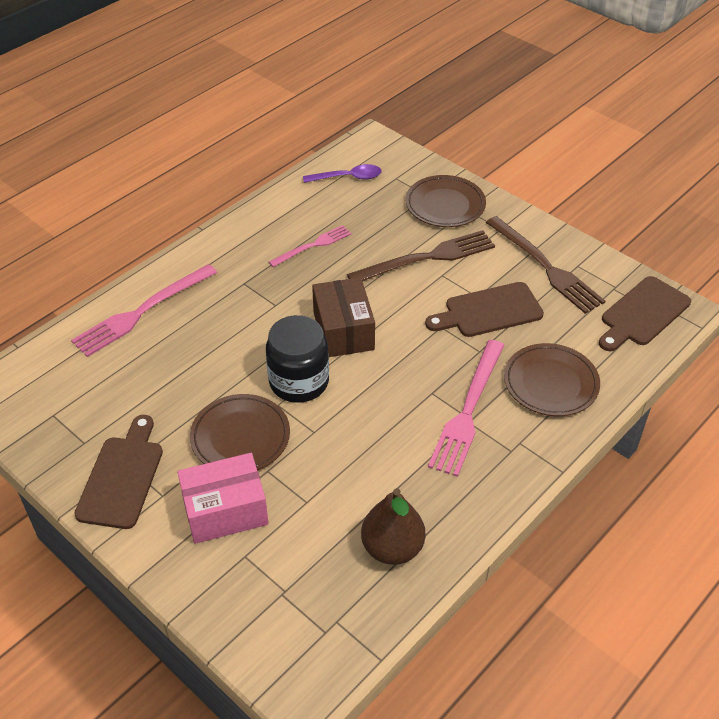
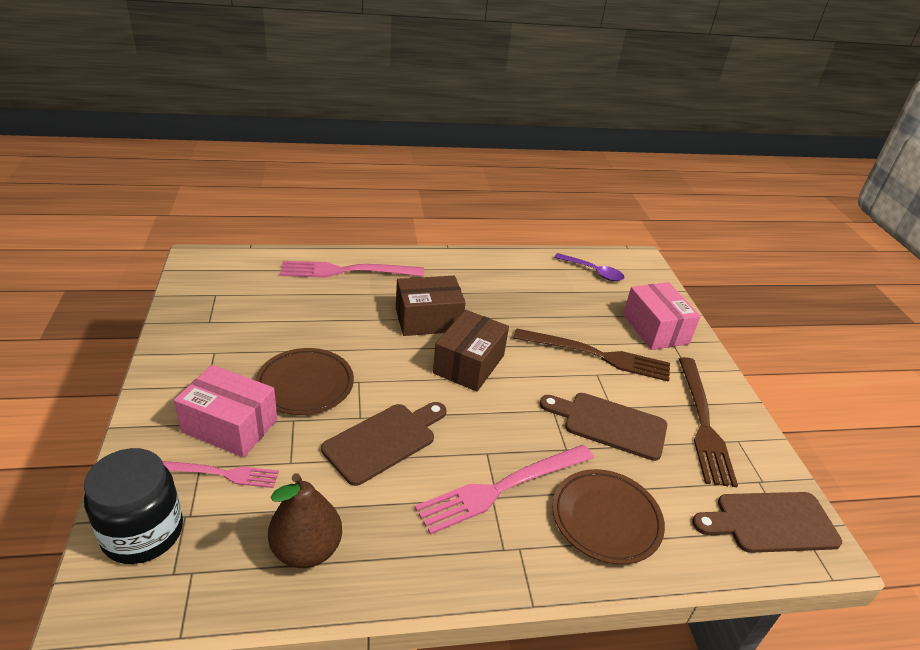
camera: 35 degrees right, 10 degrees down
brown cutting board [74,415,163,529] -> brown cutting board moved to [321,402,447,486]
black jar [266,315,329,403] -> black jar moved to [84,448,183,564]
pink fork [269,225,352,267] -> pink fork moved to [162,461,279,488]
brown plate [405,175,486,227] -> pink box [623,282,701,350]
none -> brown box [396,276,466,336]

